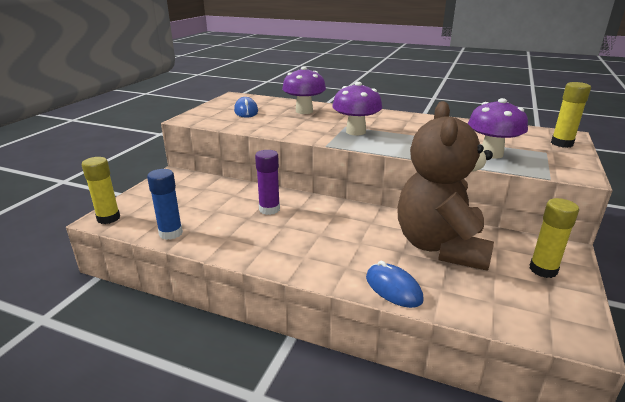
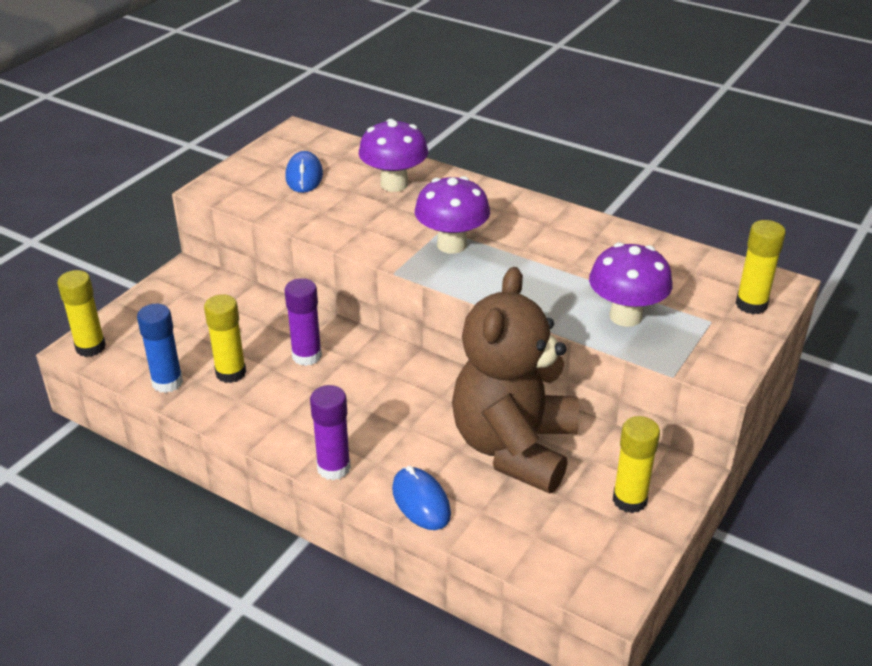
camera: 10 degrees right, 10 degrees up
none -> yellow glue stick [204,294,246,383]
none -> purple glue stick [310,385,351,480]

